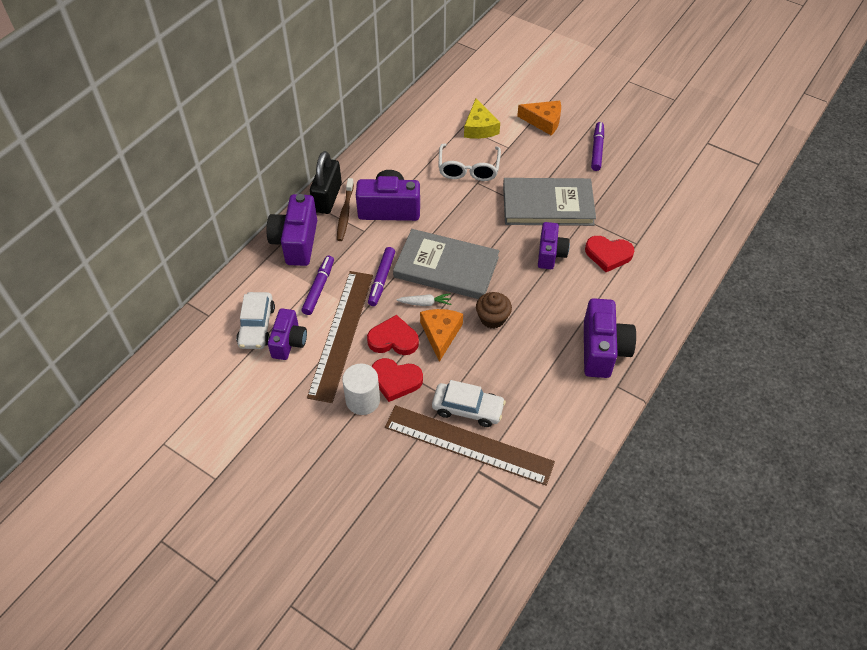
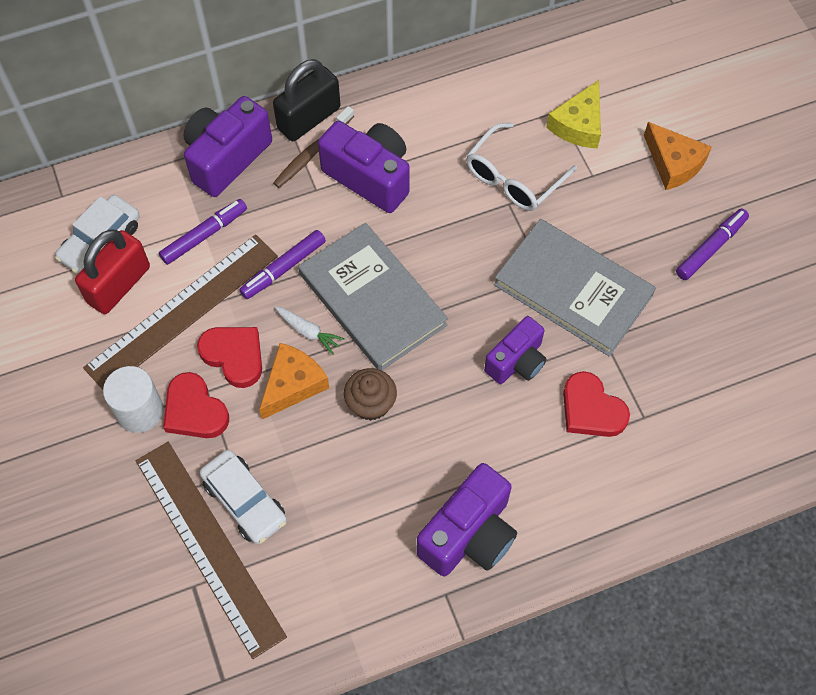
camera: 35 degrees right, 10 degrees up
purple camera [268,308,307,360] -> red padlock [75,230,150,314]

